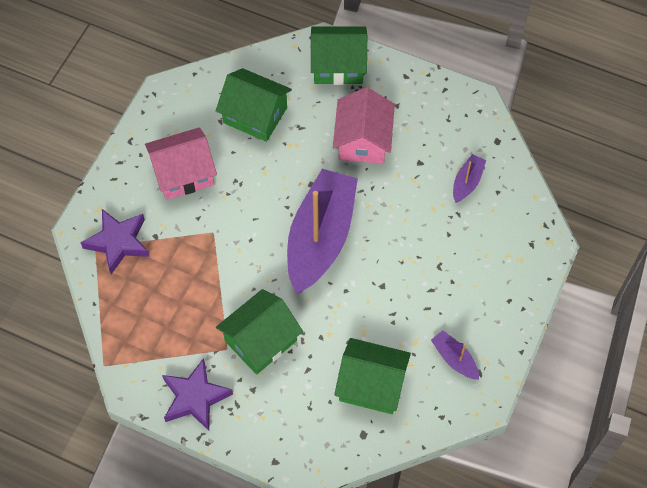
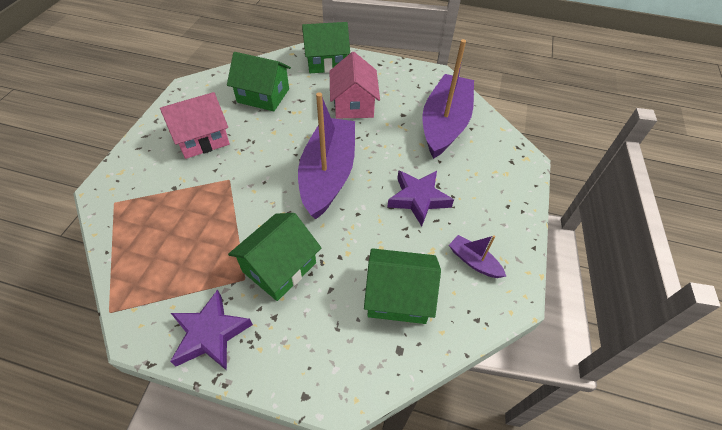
camera: 10 degrees left, 10 degrees down
purple star [80,209,150,274] -> purple star moved to [387,170,454,226]
purple boat [453,154,486,203] -> purple boat [423,39,474,159], size x2.36

